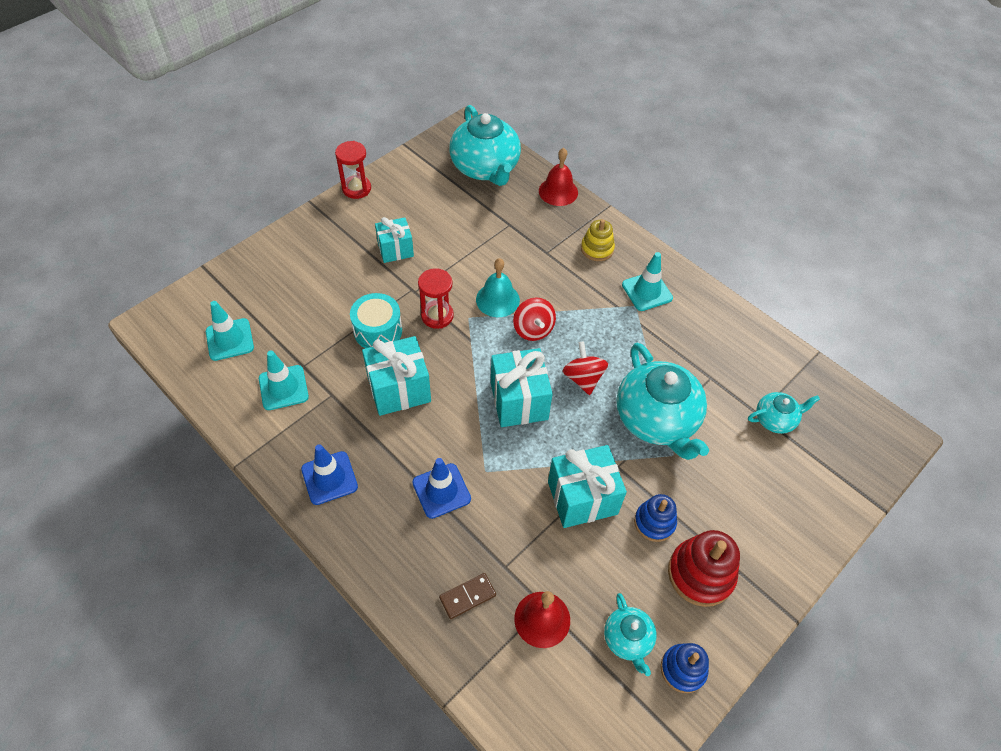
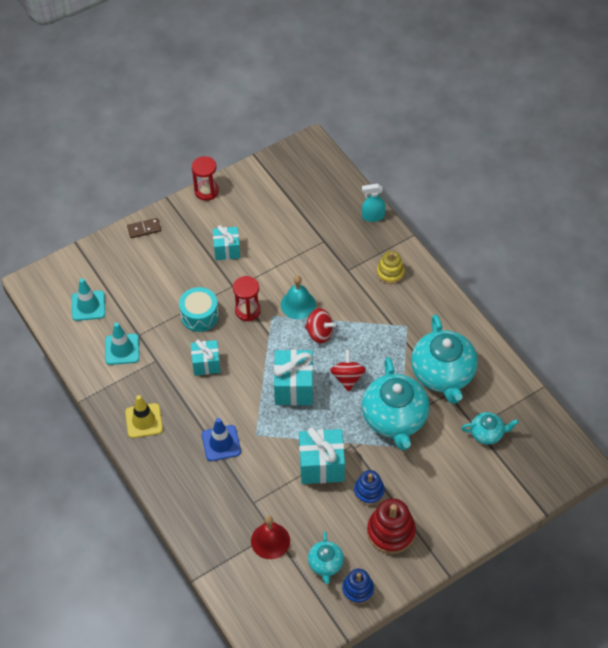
camera: 15 degrees right, 0 degrees up
blue traffic cone [301,444,358,505] -> yellow traffic cone [125,395,163,438]
turquoise gift [362,336,431,416] -> turquoise gift [191,340,221,376], size x0.65
brown domino [439,573,496,619] -> brown domino moved to [127,218,161,238]
turquoise teapot [449,105,521,186] -> turquoise teapot moved to [411,314,478,404]
red spinning top [513,297,556,341] -> red spinning top turned 60 degrees counterclockwise [305,308,336,343]
red bell [539,148,578,206] -> turquoise spray bottle [362,184,386,222]
turquoise traffic cone [622,252,673,311] -> none

